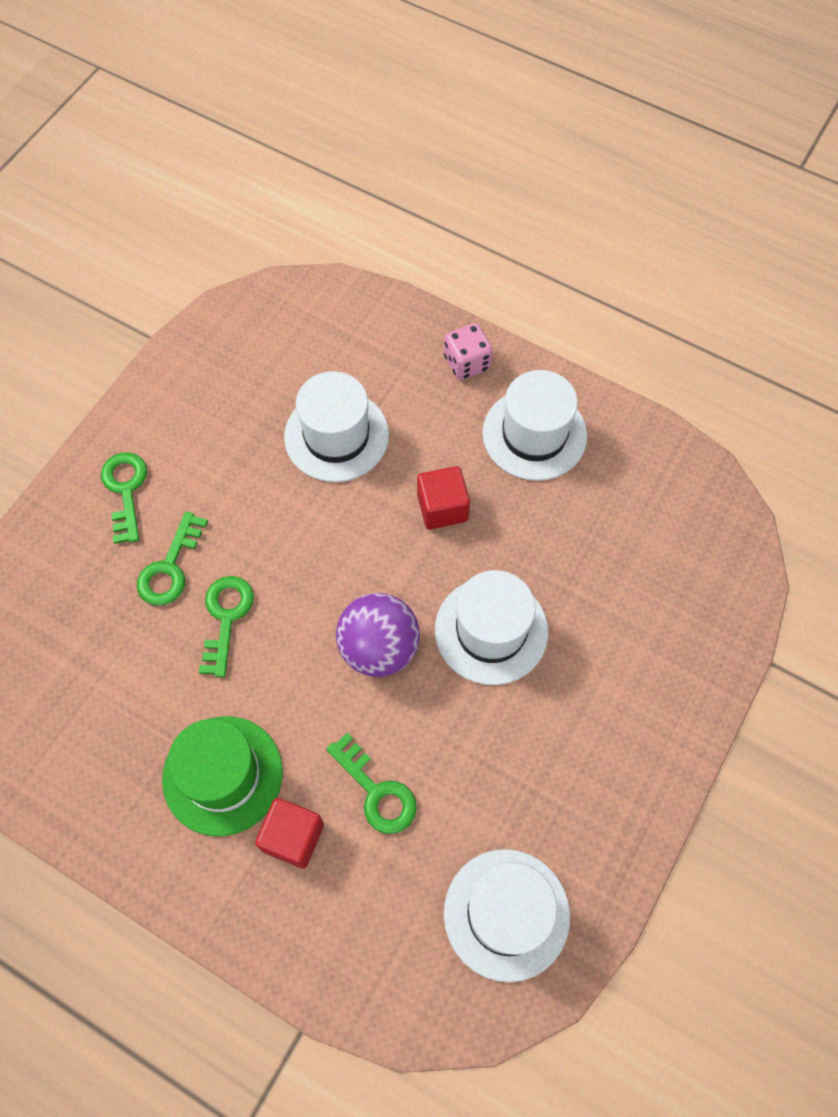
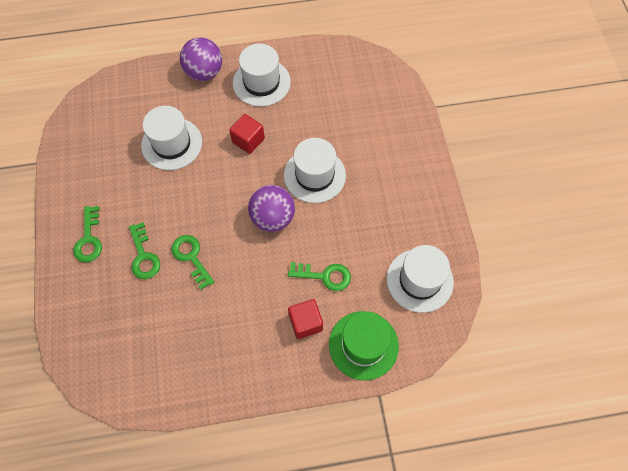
camera: 40 degrees left, 0 degrees up
green key [101,452,147,544] -> green key turned 135 degrees counterclockwise [73,206,102,262]
green hat [162,716,283,836] -> green hat moved to [329,311,399,381]
pink dice [444,323,493,380] -> purple ball [180,37,222,81]

